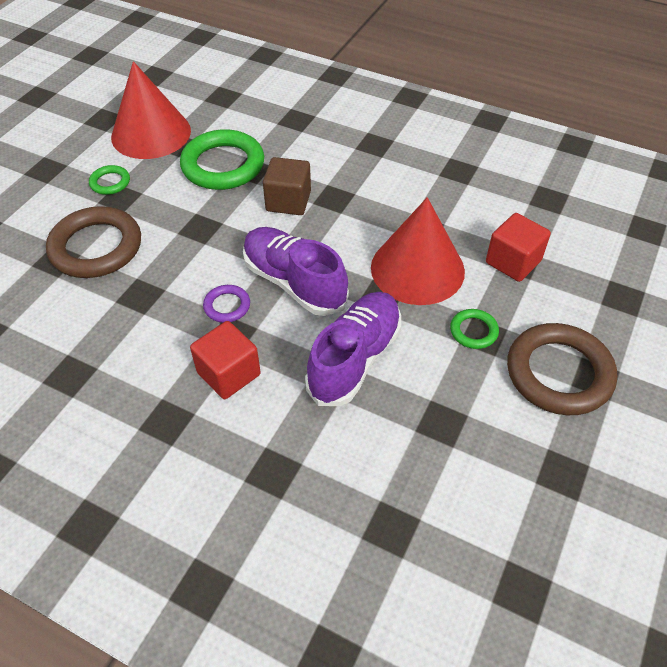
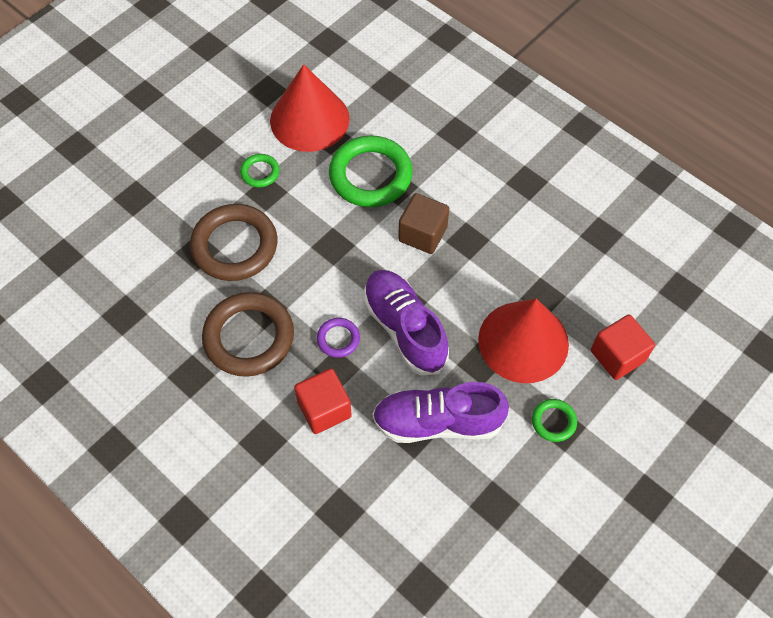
camera: 15 degrees right, 10 degrees up
purple shoe [305,292,401,406] -> purple shoe turned 135 degrees counterclockwise [372,382,509,443]
brown ring [507,323,617,415] -> brown ring moved to [202,292,294,377]

